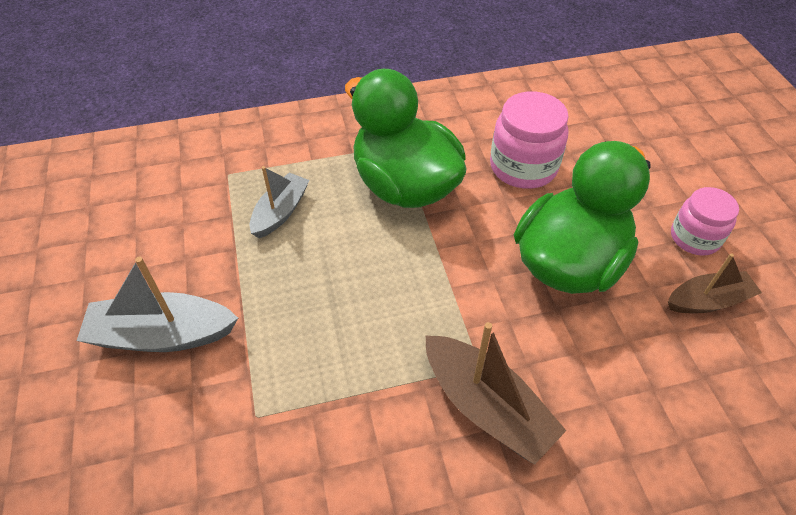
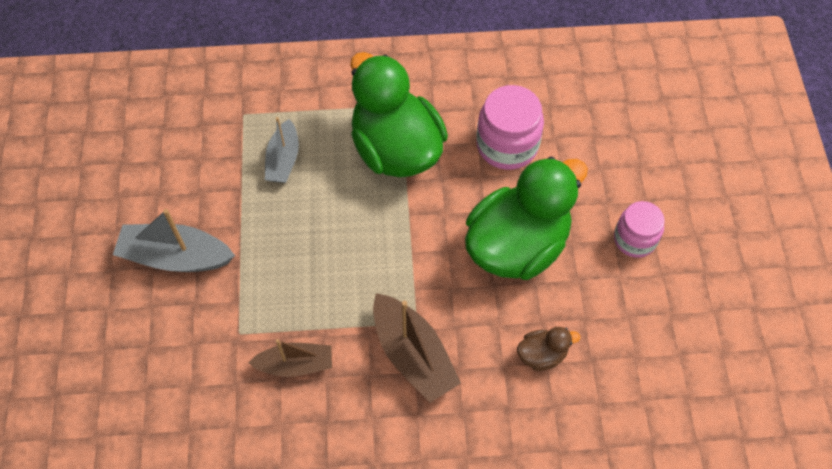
camera: 10 degrees right, 10 degrees up
grey boat [250,166,309,238] -> grey boat turned 150 degrees clockwise [265,117,299,183]
brown boat [668,253,762,313] -> brown boat moved to [248,339,332,377]
none -> brown duck [517,327,580,371]

